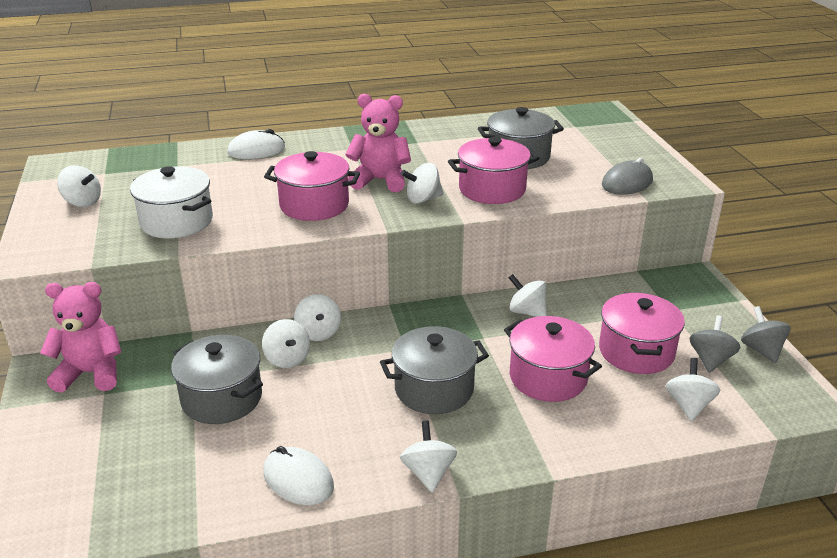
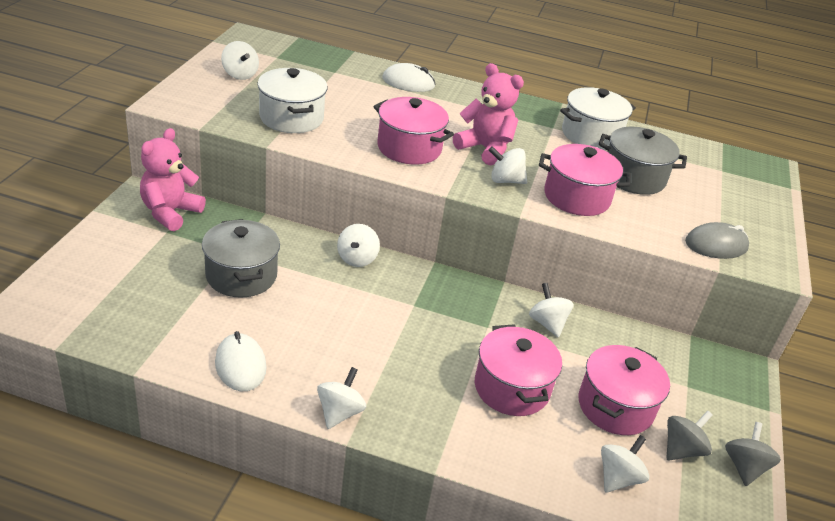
camera: 25 degrees right, 5 degrees up
pink teddy bear [40,282,121,393] -> pink teddy bear turned 90 degrees counterclockwise [140,128,206,231]
white spinning top [262,319,310,368] -> none
grey pot [380,326,489,414] -> none
none -> white pot [560,87,636,150]

